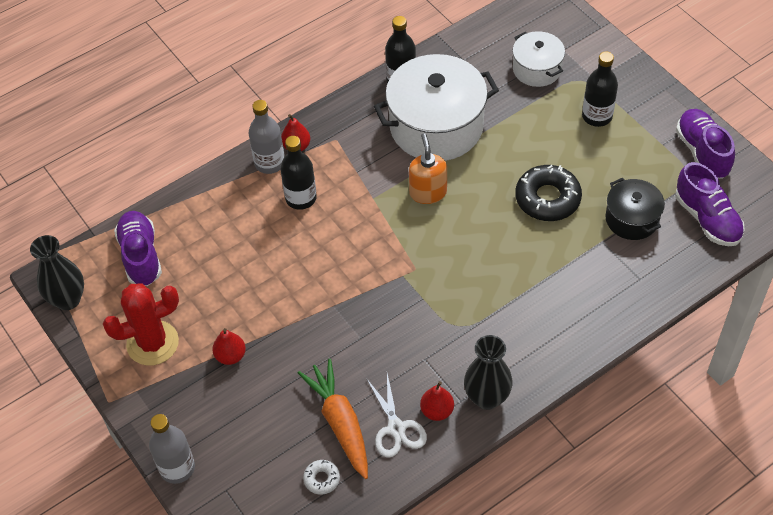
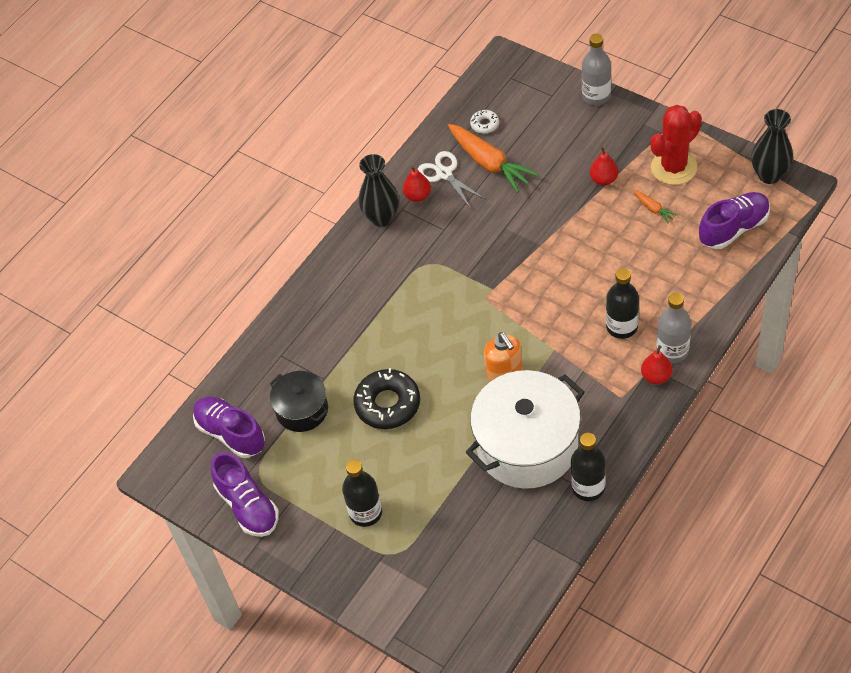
camera: 165 degrees right, 0 degrees up
purple shoe [114,211,162,286] -> purple shoe turned 90 degrees counterclockwise [699,192,770,249]
white pot [512,31,565,87] -> none
none -> orange carrot [633,190,677,223]

